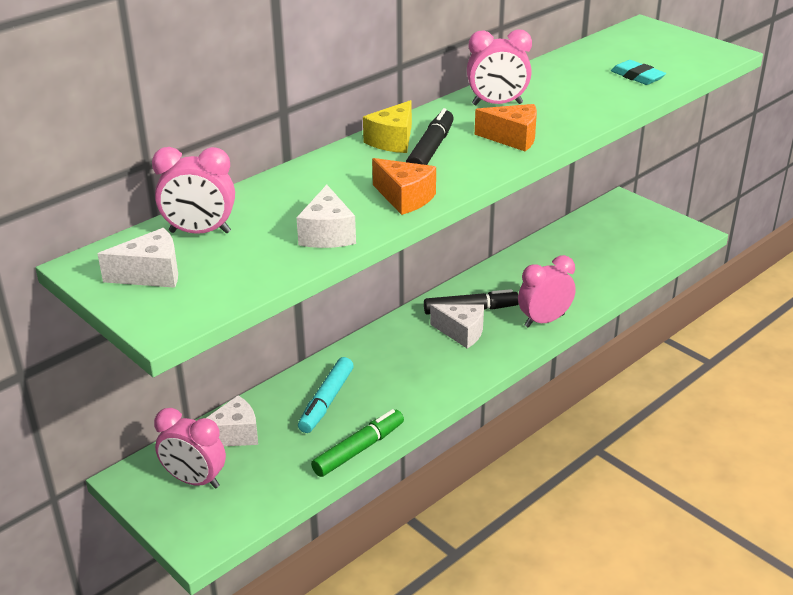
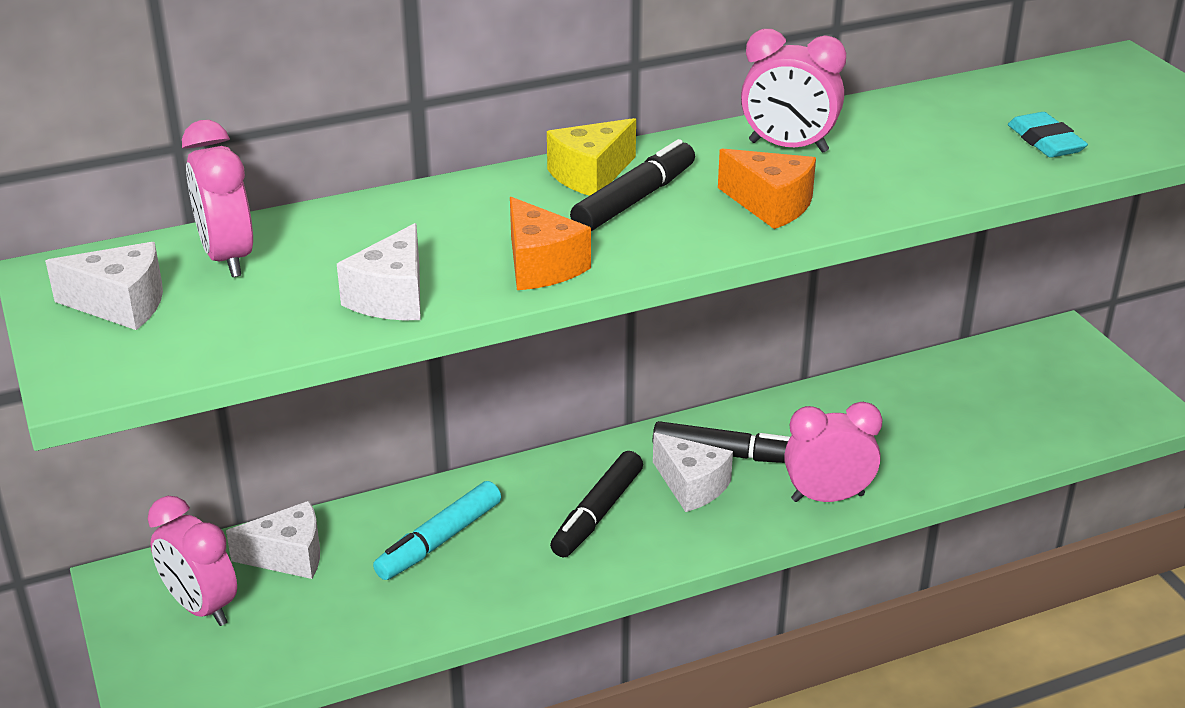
camera: 20 degrees right, 0 degrees up
pink clock [152,147,235,234] -> pink clock turned 45 degrees clockwise [182,120,253,277]
green marker [311,409,404,477] -> none
none -> black marker [550,451,643,558]

